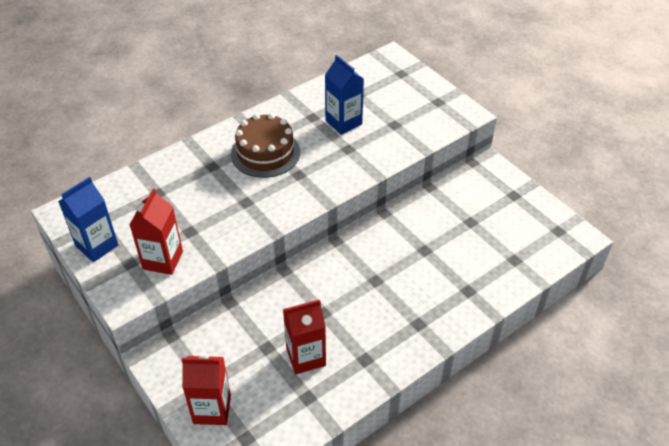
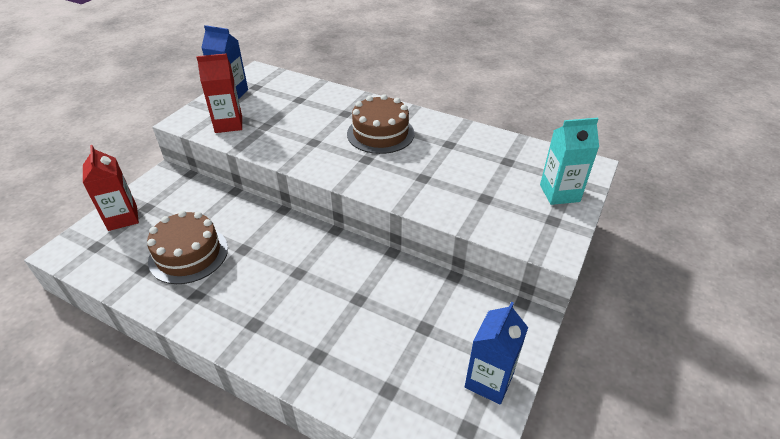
camera: 65 degrees right, 5 degrees down
red carton [283,300,326,374] -> brown cake [147,211,228,284]
blue carton [325,55,364,135] -> blue carton moved to [465,302,528,405]
none -> turquoise carton [540,118,599,205]

